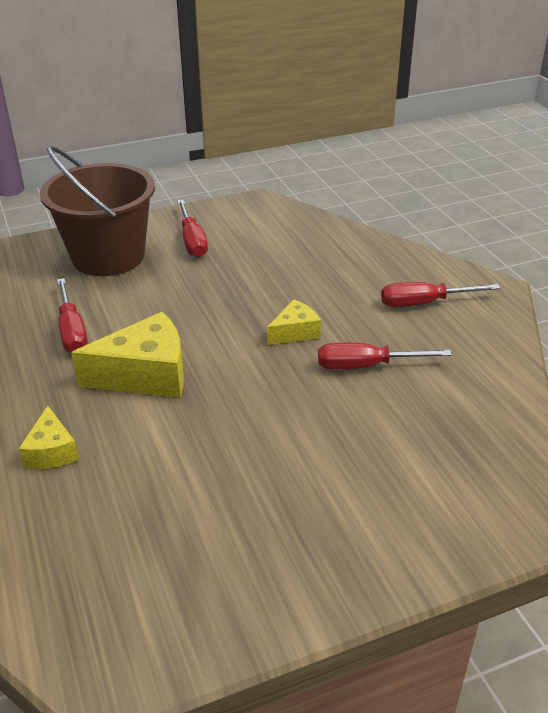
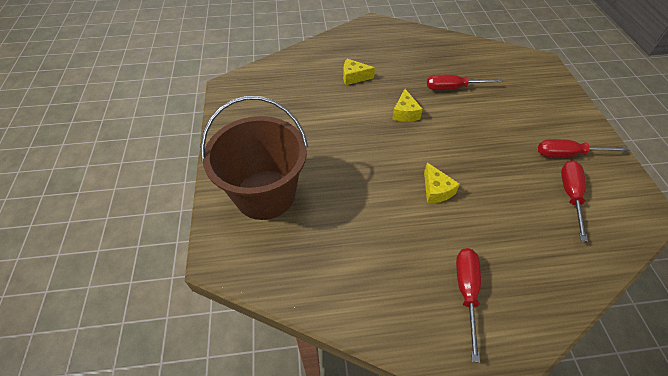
camera: 105 degrees right, 15 degrees up
brown bucket [40,146,155,276] -> brown bucket moved to [200,96,308,220]
yellow cheese [71,312,184,398] -> yellow cheese [392,89,423,122], size x0.55
red screwdriver [318,343,452,370] -> red screwdriver moved to [561,160,588,242]

